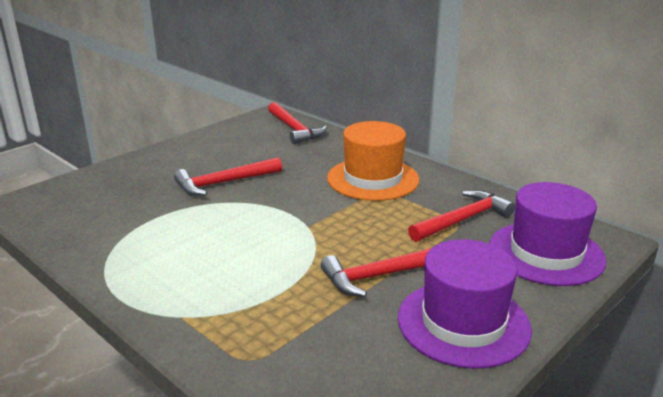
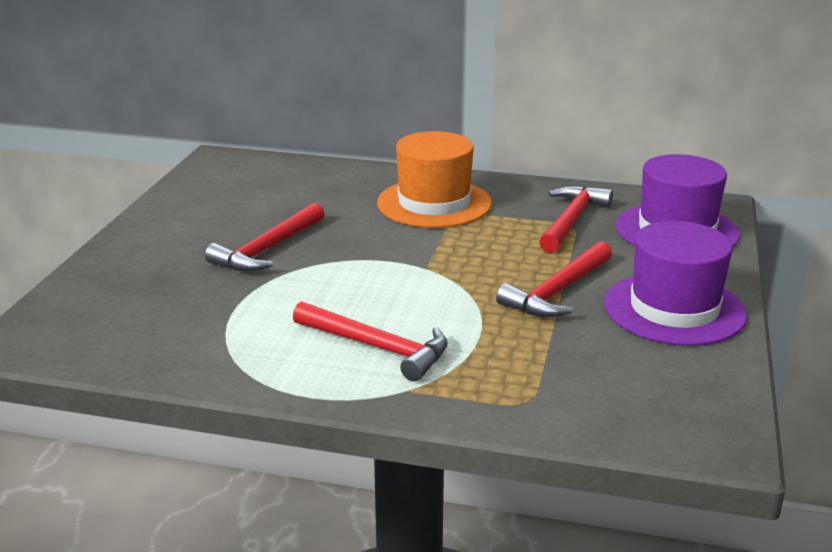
camera: 30 degrees left, 0 degrees up
red hammer [268,102,327,144] -> red hammer moved to [293,301,448,381]

